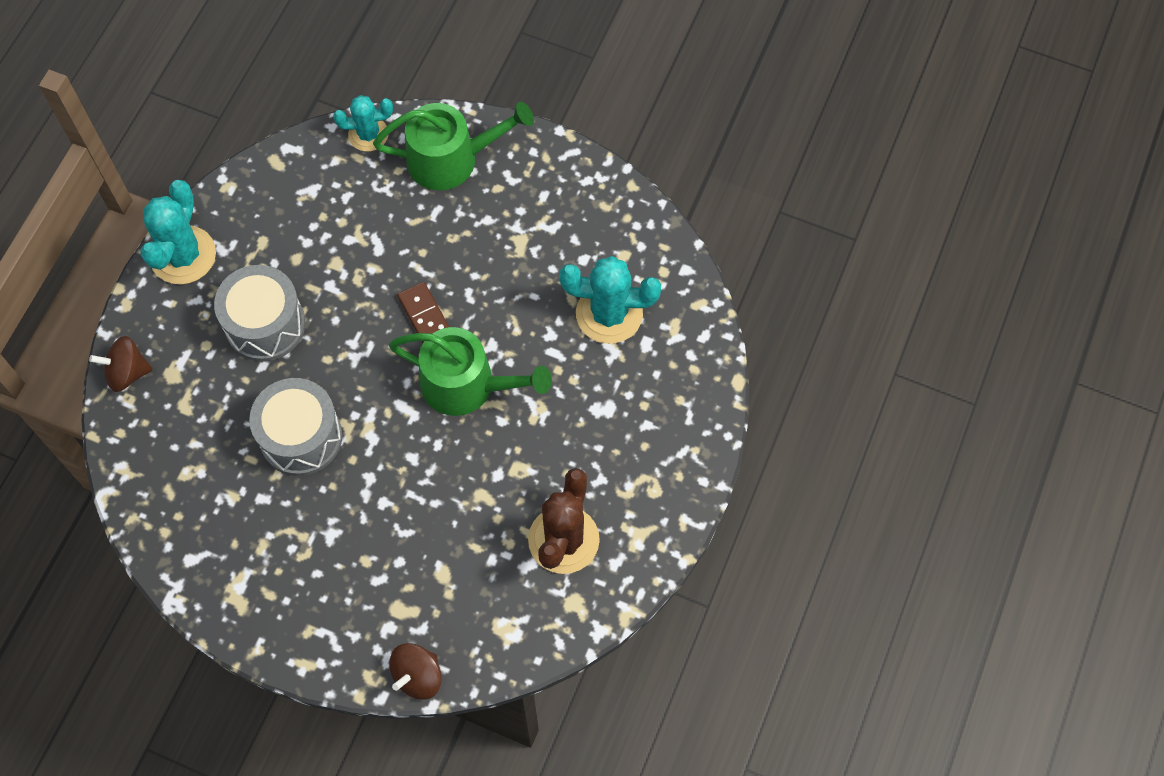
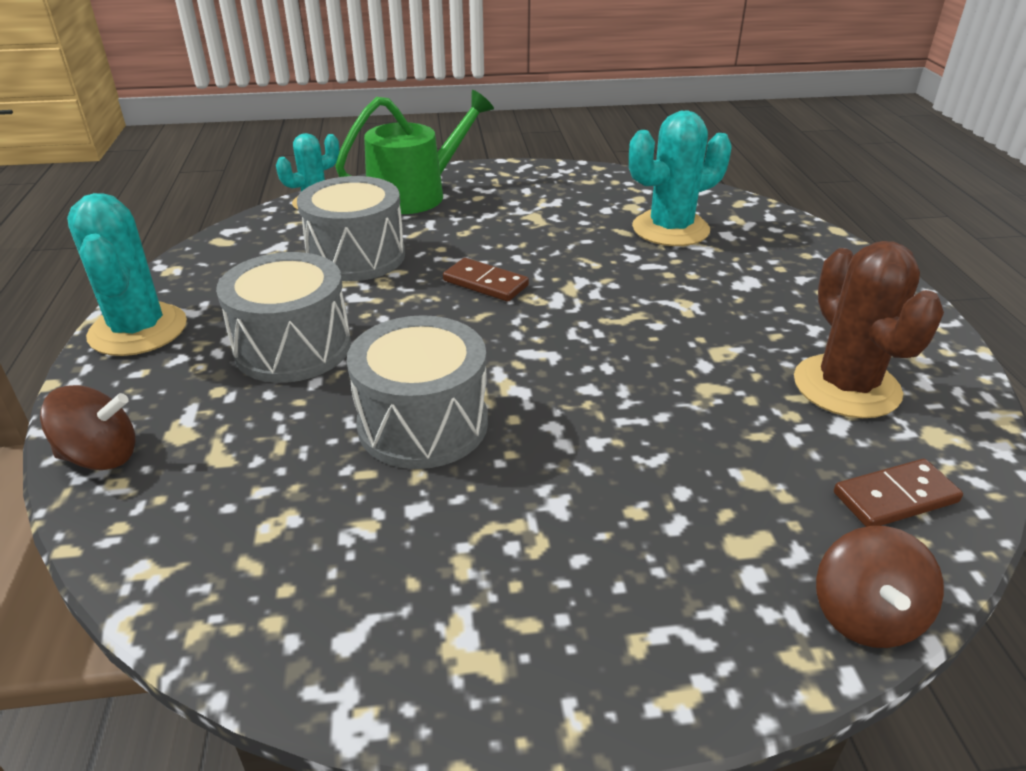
camera: 30 degrees left, 30 degrees down
brown spinning top [89,336,153,392] -> brown spinning top turned 150 degrees counterclockwise [40,385,135,470]
green watering can [389,327,552,416] -> none
none -> grey drum [297,176,405,281]
none -> brown domino [834,459,963,527]

